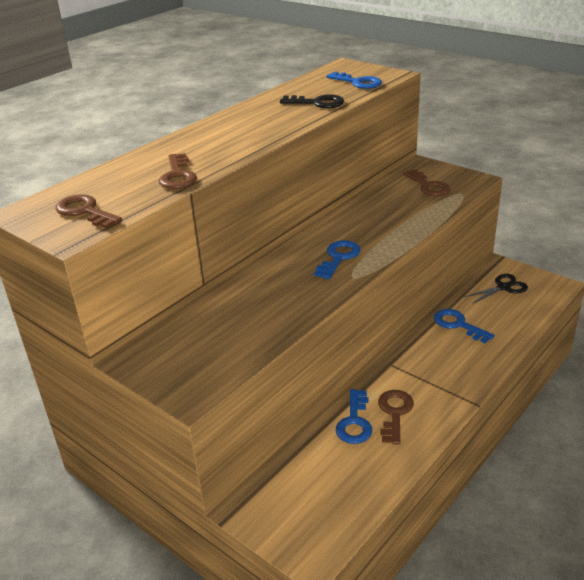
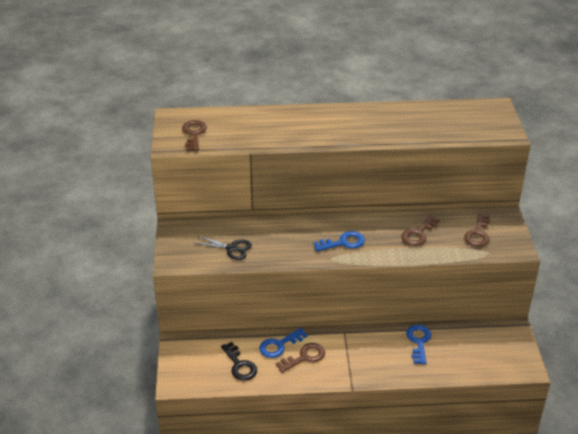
camera: 45 degrees right, 5 degrees up
brown key [159,153,197,189] -> brown key moved to [401,215,440,246]
black key [280,94,344,108] -> black key moved to [221,342,257,381]
blue key [326,72,382,89] -> none
black scissors [464,274,528,304] -> black scissors moved to [196,235,252,260]

